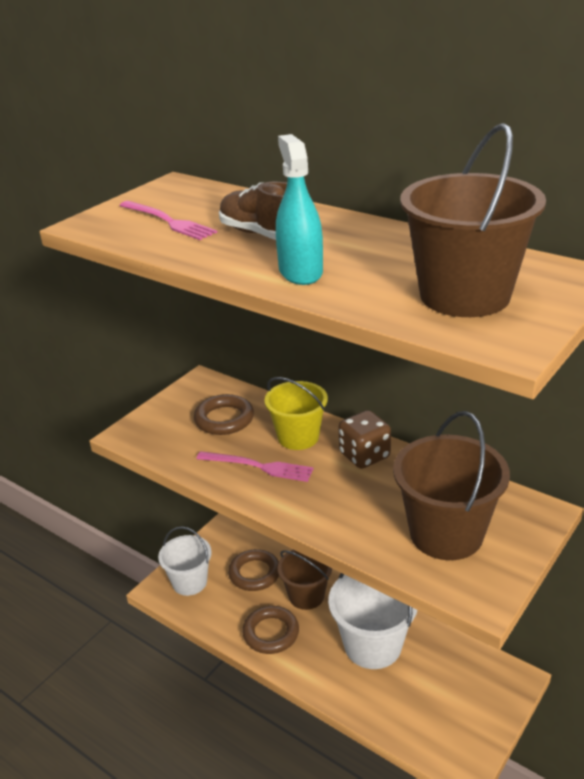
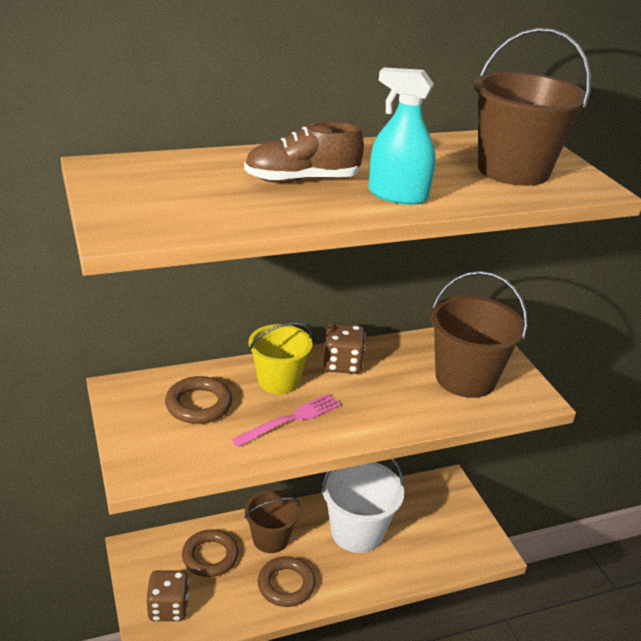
camera: 60 degrees left, 0 degrees up
pink fork [119,201,217,240] -> none
white bucket [158,526,212,596] -> brown dice [146,570,189,621]

